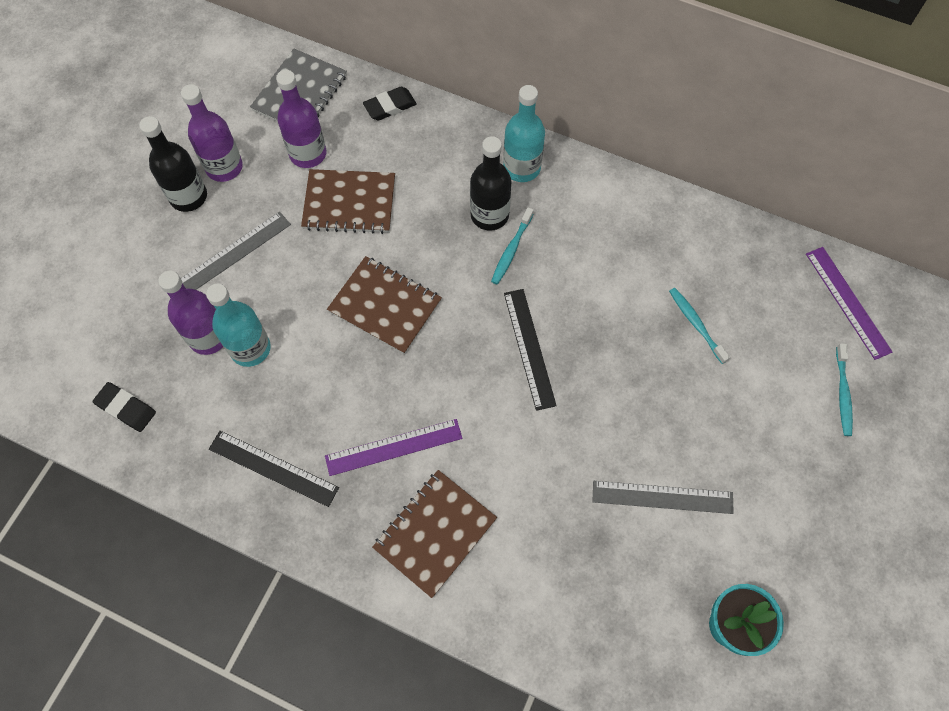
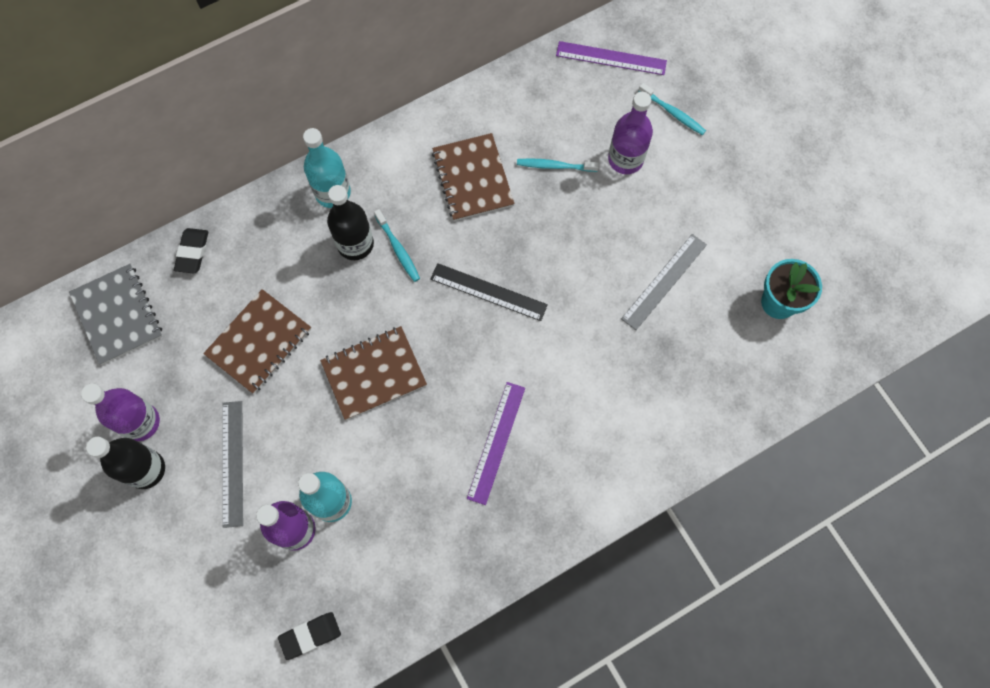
camera: 55 degrees left, 5 degrees up
black ruler [209,431,339,507] -> none
purple bottle [276,70,326,168] -> purple bottle moved to [608,92,653,174]
brown notebook [372,470,497,598] -> brown notebook moved to [432,133,515,221]

